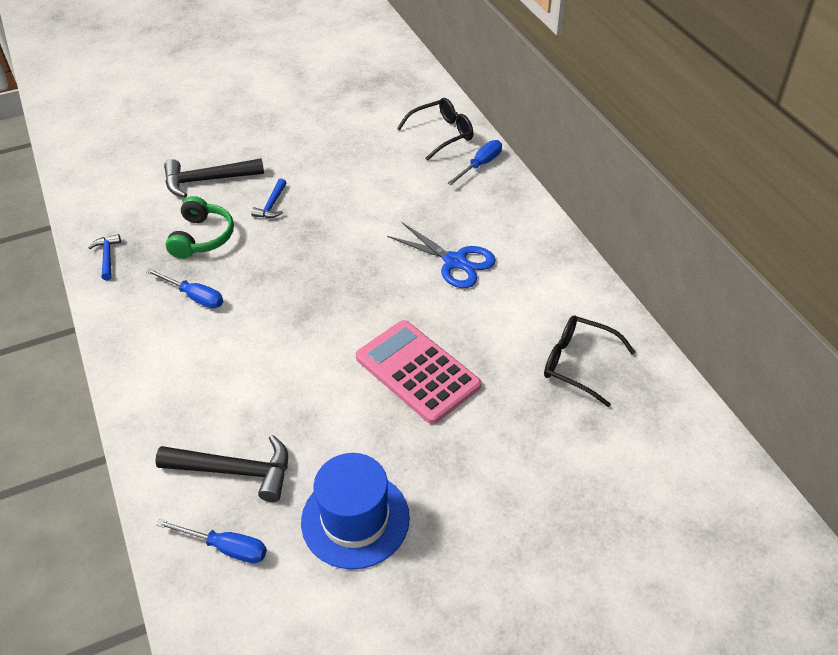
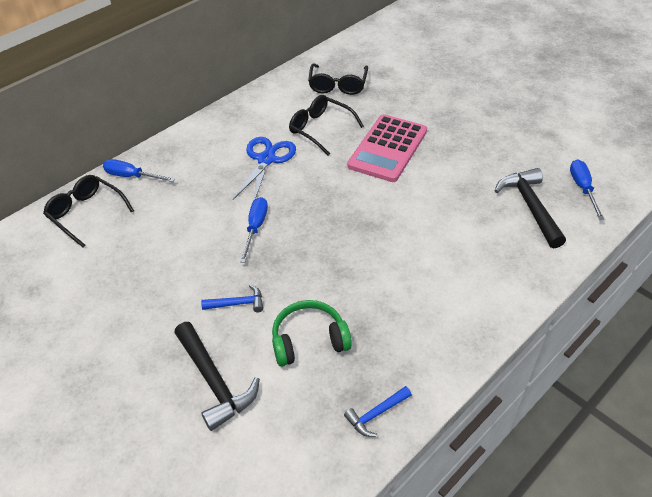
camera: 110 degrees left, 0 degrees up
blue screwdriver [146,268,223,309] -> blue screwdriver moved to [240,197,268,263]
blue hat [301,453,410,569] -> none
none -> black glasses [289,95,364,156]

